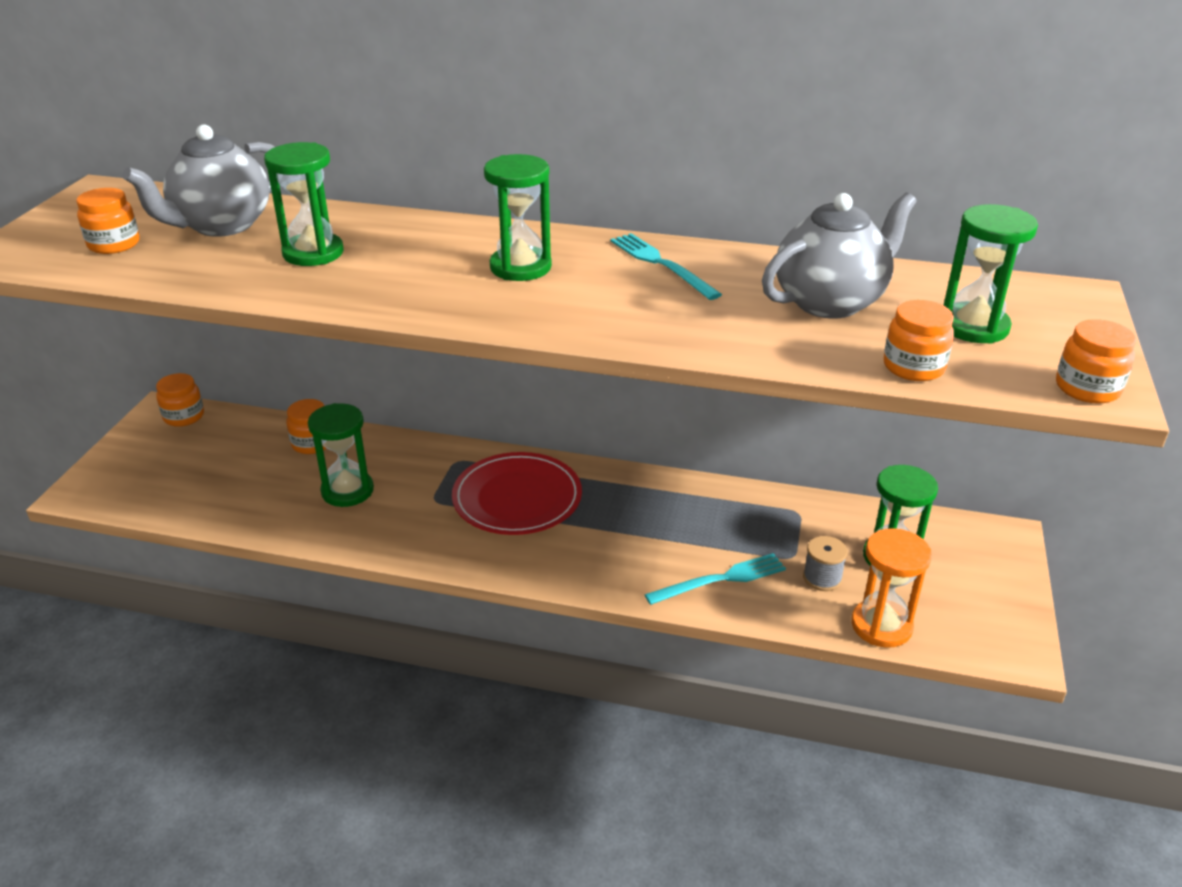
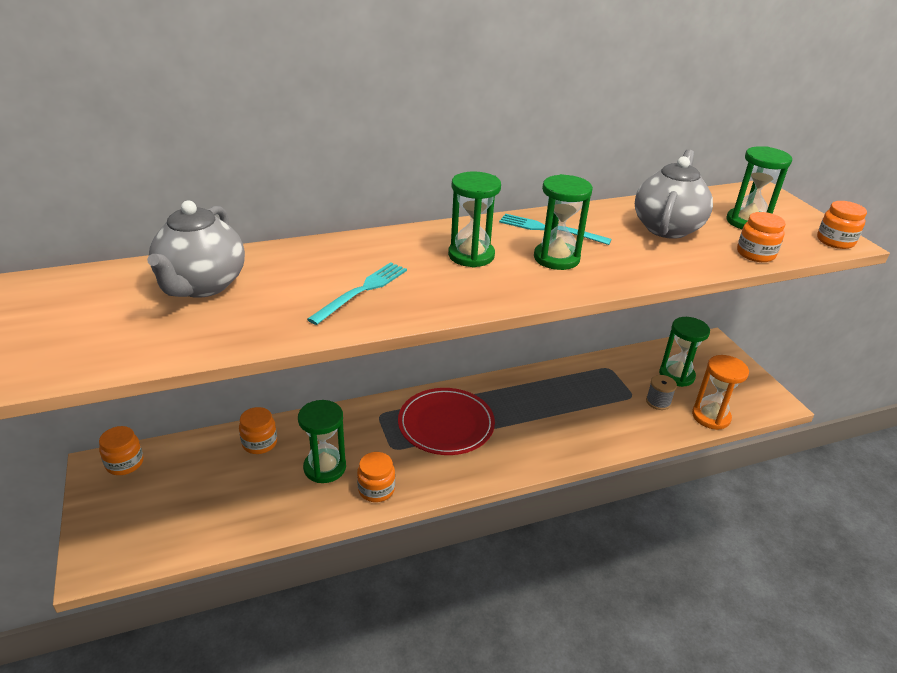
camera: 35 degrees left, 0 degrees up
orange jar [76,188,139,254] -> orange jar moved to [357,452,395,502]
green hourglass [264,142,344,266] -> green hourglass moved to [534,174,593,270]
turquoise fork [644,553,786,605] -> turquoise fork moved to [307,262,407,325]

